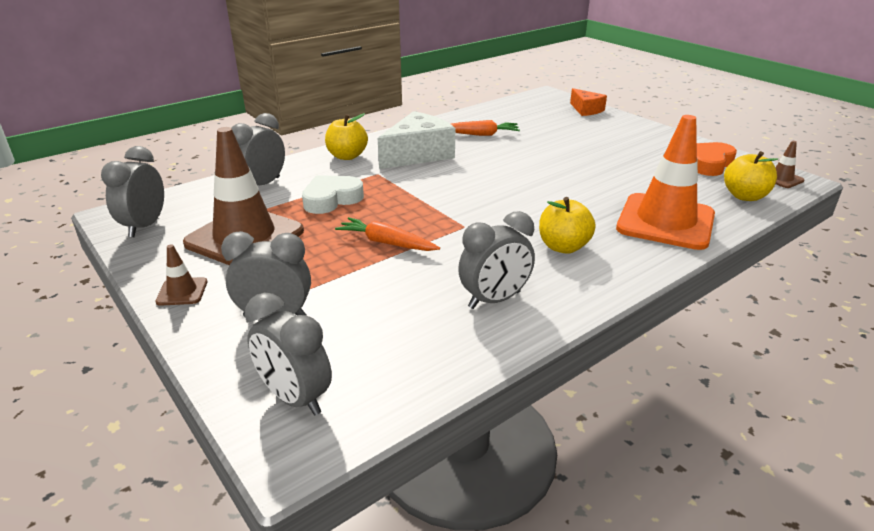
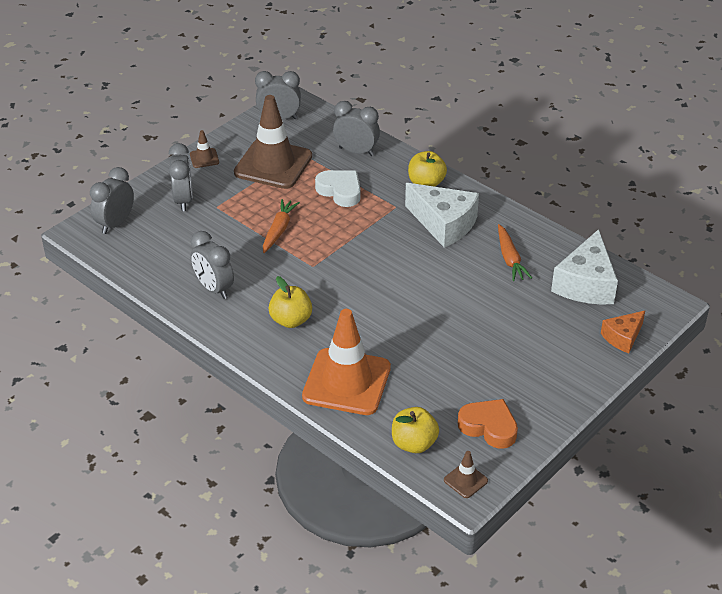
camera: 80 degrees right, 10 degrees up
none -> white cheese [551,229,618,304]

